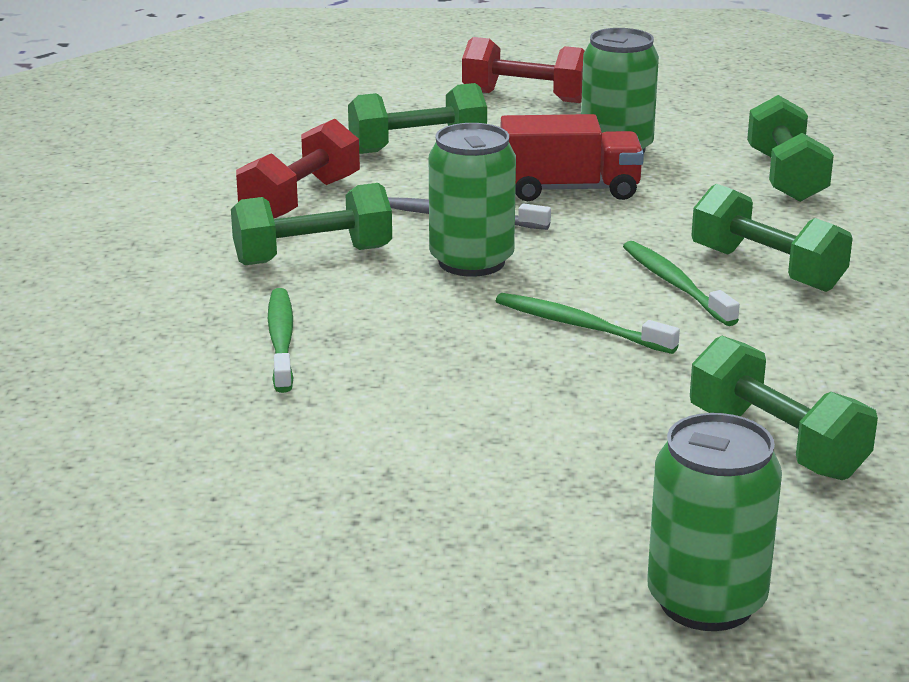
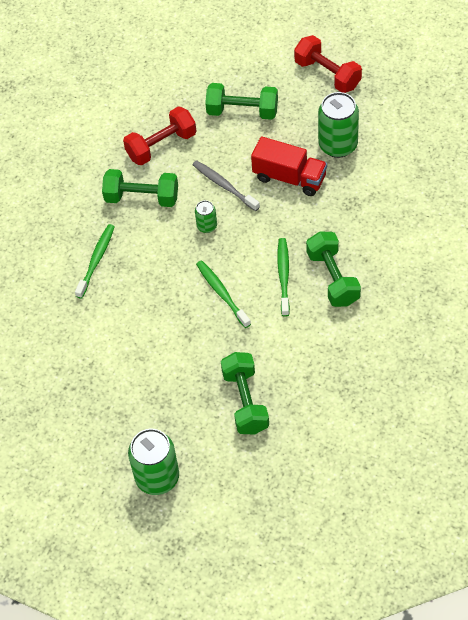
camera: 30 degrees right, 30 degrees up
green can [429,123,516,277] -> green can [195,200,217,233], size x0.51
green dumbbell [747,95,834,202] -> none

